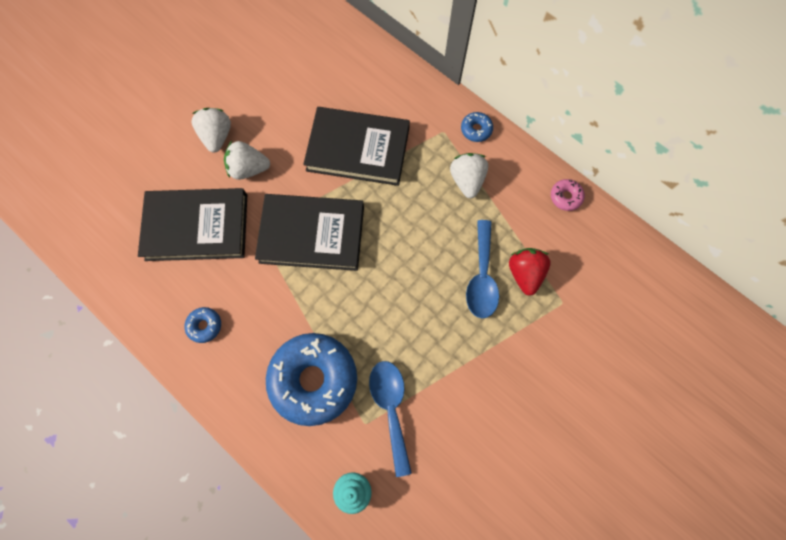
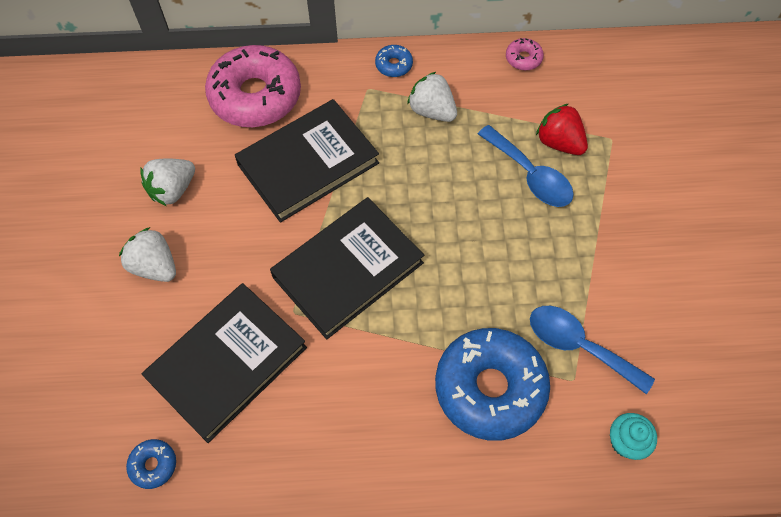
camera: 45 degrees left, 10 degrees down
blue donut [185,307,221,343] -> blue donut moved to [126,439,176,489]
white strawberry [224,141,270,180] -> white strawberry moved to [140,159,195,206]
none -> pink donut [205,45,301,127]

